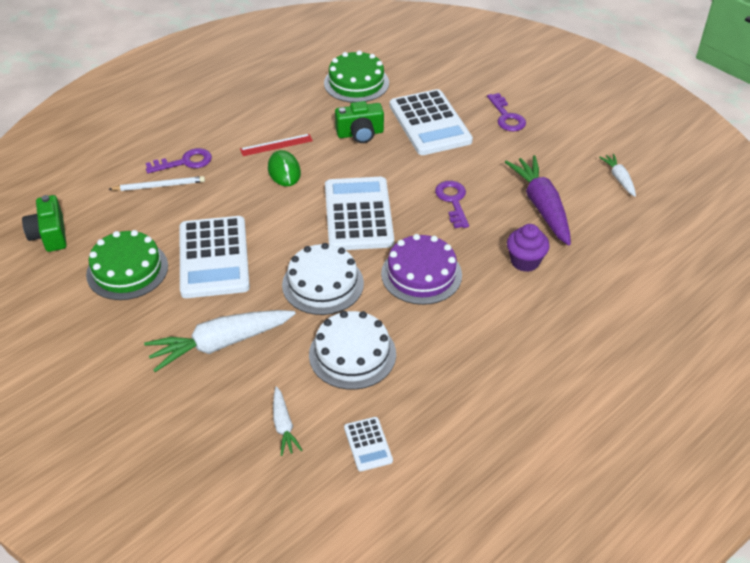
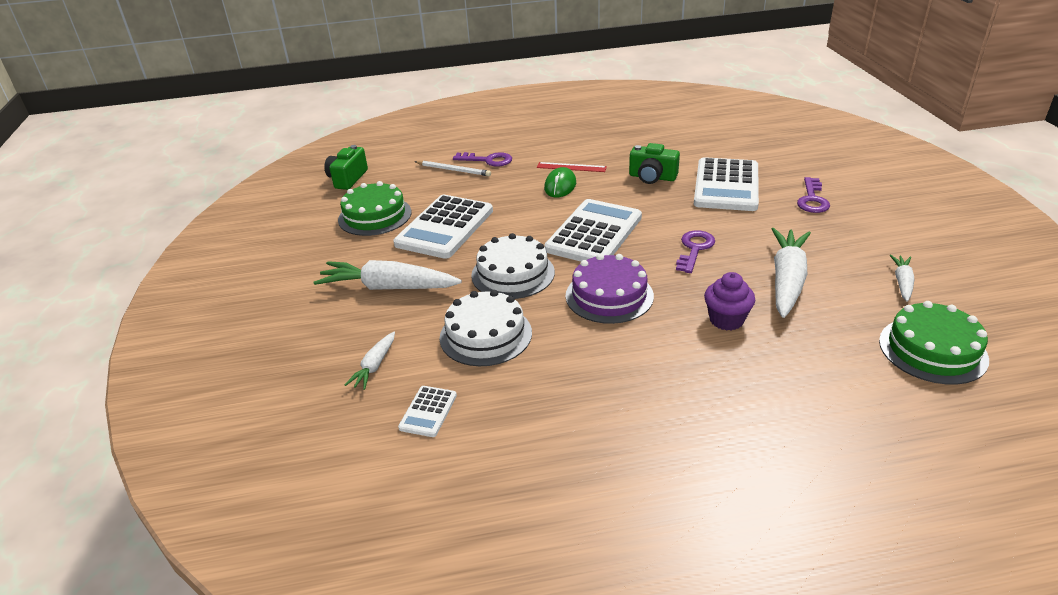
camera: 35 degrees right, 10 degrees down
green cake [324,50,389,103] -> green cake moved to [879,301,989,385]
purple carrot [505,155,571,246] -> white carrot [772,228,811,318]

